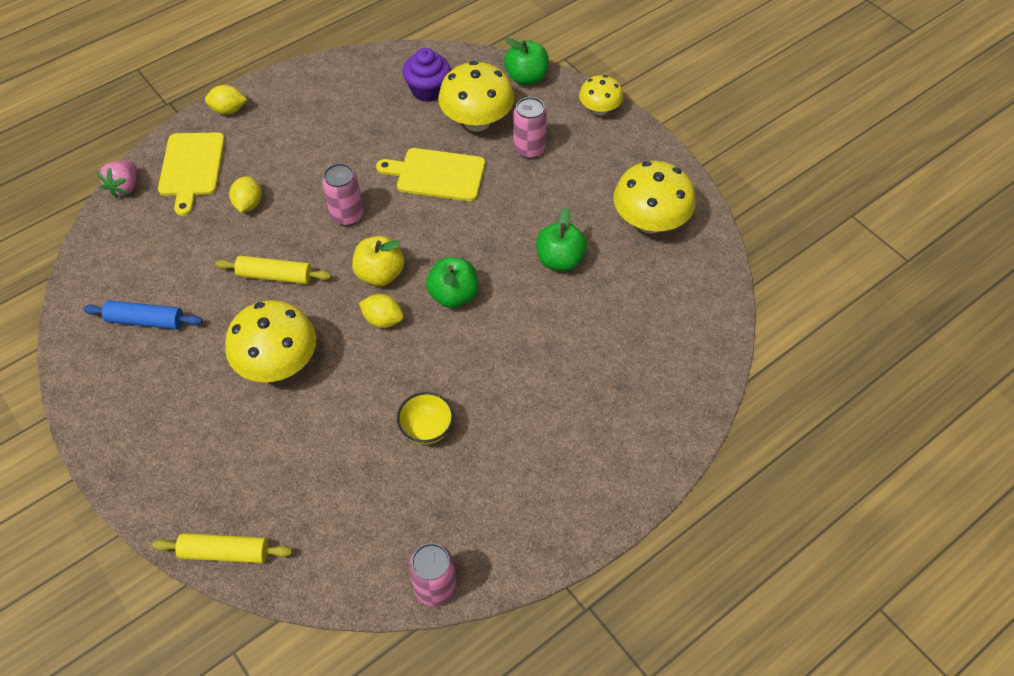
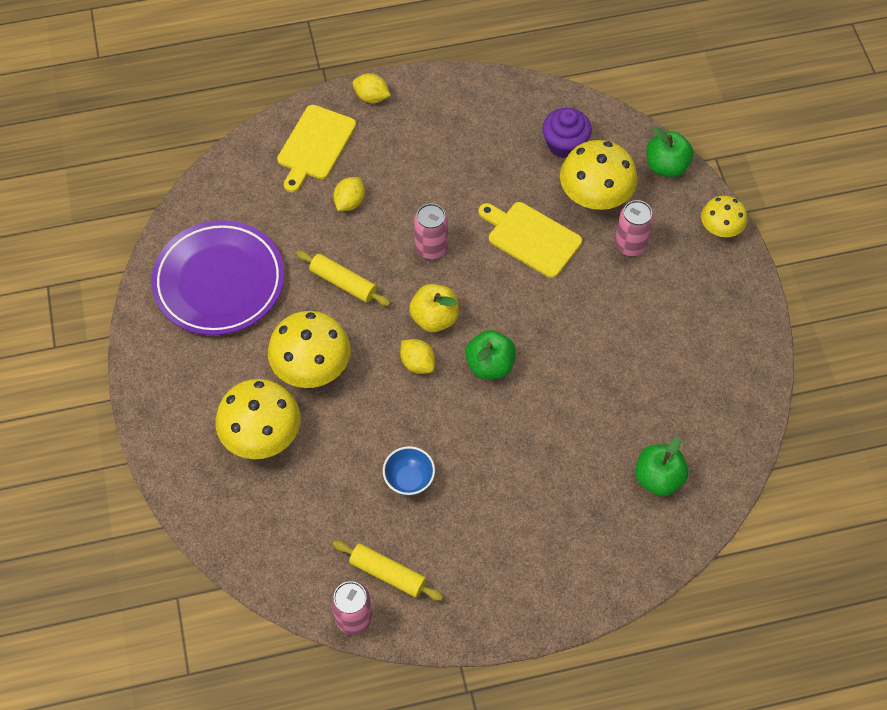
camera: 25 degrees right, 5 degrees up
blue rolling pin [83,300,203,329] -> purple plate [151,220,284,335]
pink strawberry [97,161,137,198] -> none
yellow rolling pin [152,533,292,563] -> yellow rolling pin moved to [333,541,443,601]
yellow bowl [397,392,454,445] -> blue bowl [383,446,435,496]
green apple [536,207,587,271] -> green apple moved to [635,437,689,496]
yellow mushroom [613,161,696,234] -> yellow mushroom moved to [215,379,300,459]

